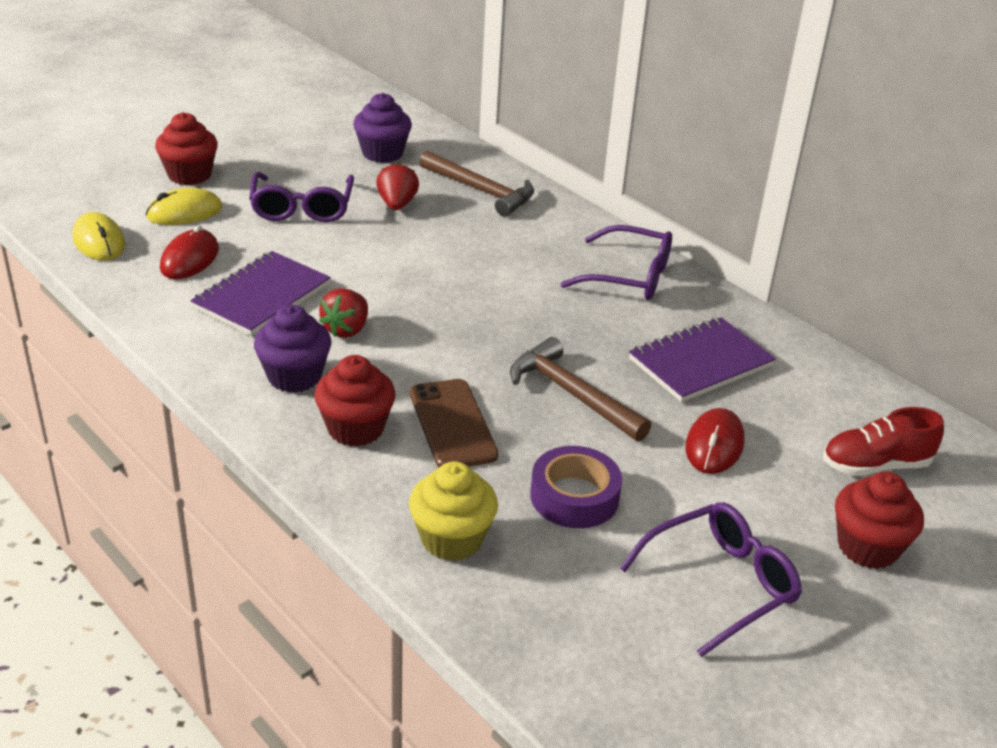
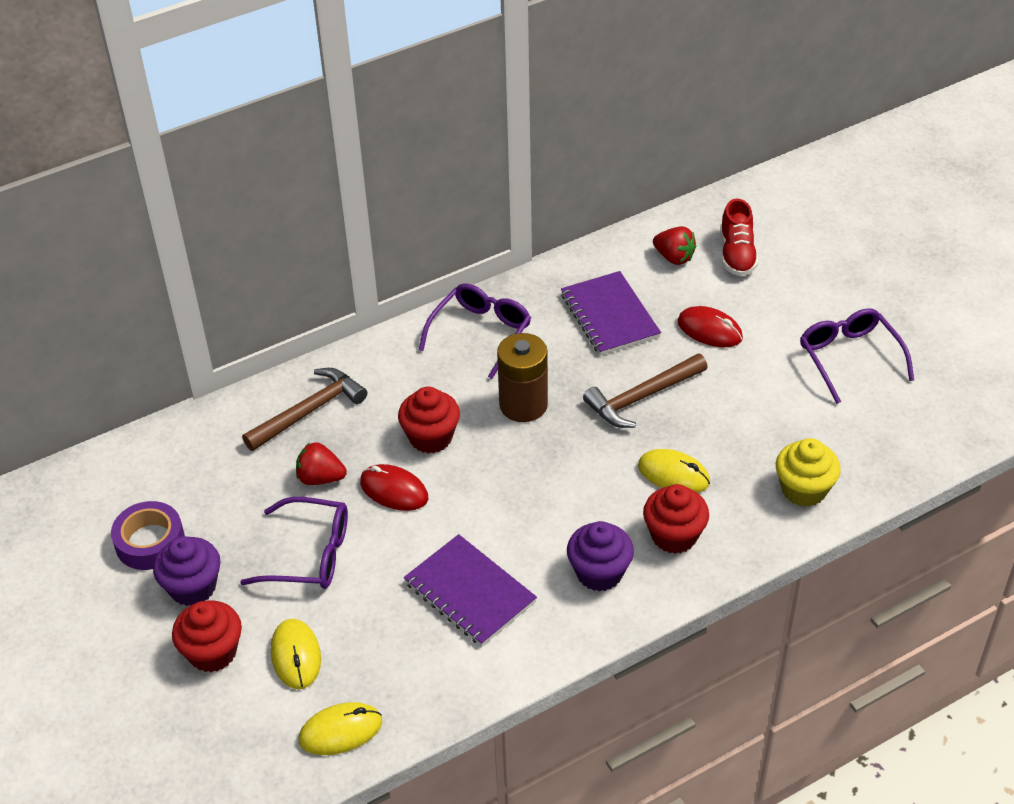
camera: 75 degrees left, 10 degrees up
red mouse [160,225,219,279] -> red mouse moved to [360,464,428,511]
red strawberry [319,288,368,338] -> red strawberry moved to [653,226,697,265]
purple cupcake [353,93,412,163] -> purple cupcake moved to [153,536,221,606]
brown phone [410,379,498,468] -> yellow mouse [638,449,710,493]
purple tape [530,446,622,528] -> purple tape moved to [111,501,185,570]
red cupcake [835,471,924,569] -> red cupcake moved to [398,387,460,453]
none -> brown battery [497,333,548,422]

